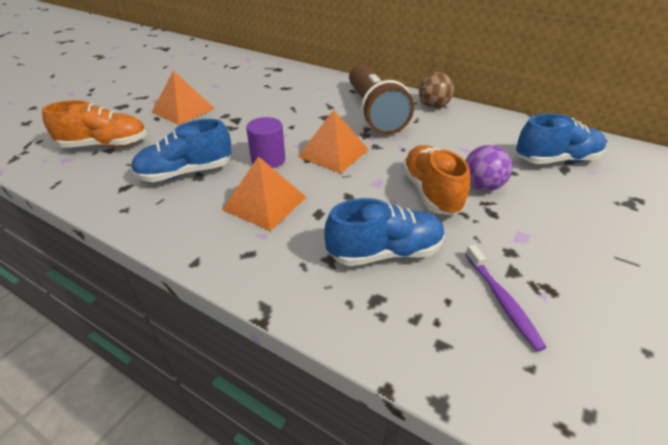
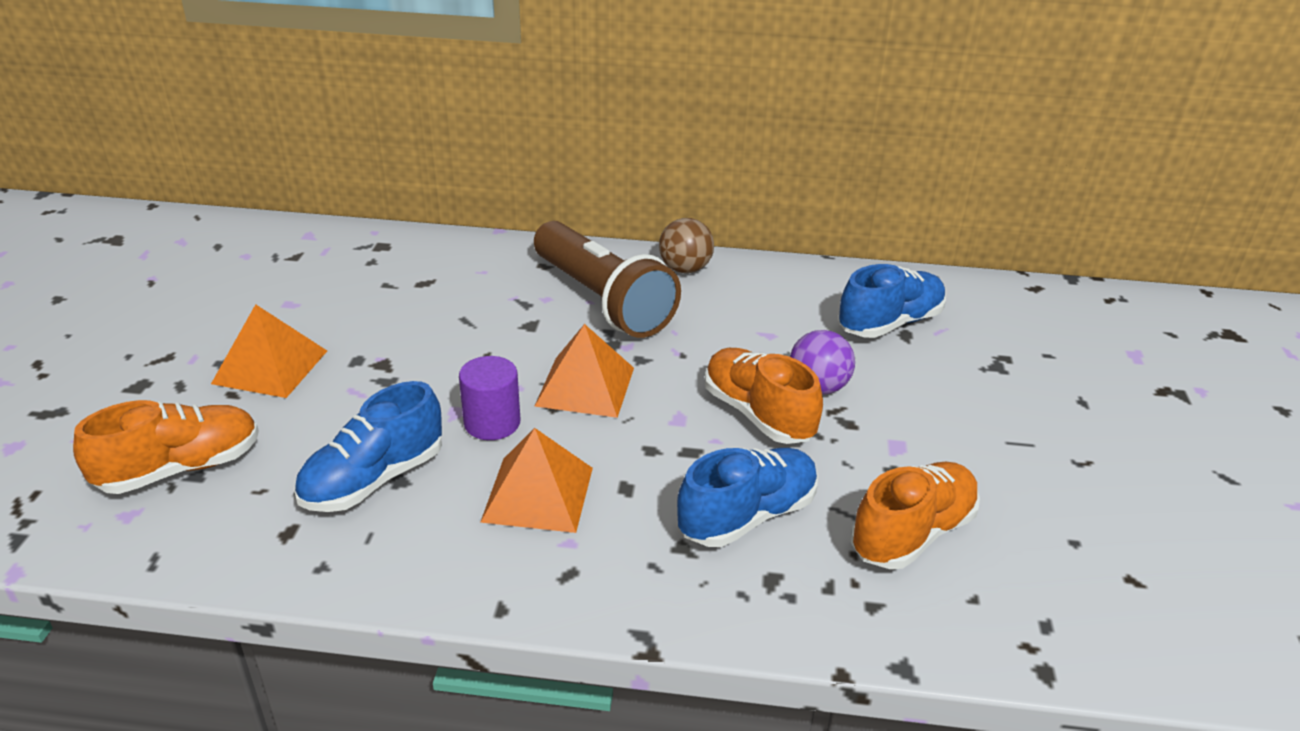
camera: 25 degrees left, 5 degrees down
purple toothbrush [465,245,547,351] -> orange shoe [851,462,980,569]

